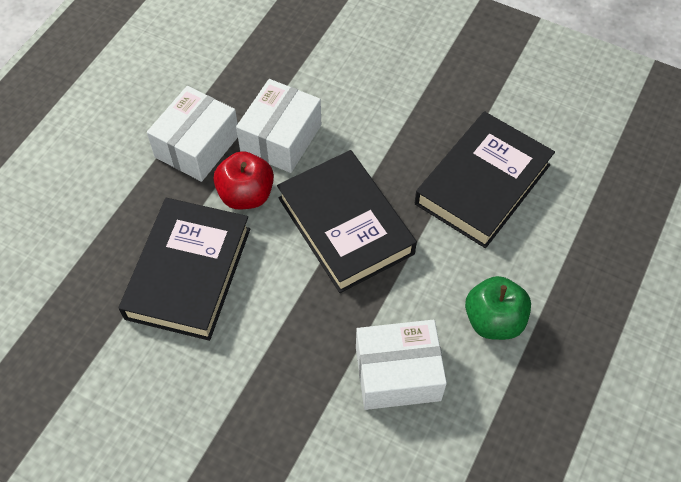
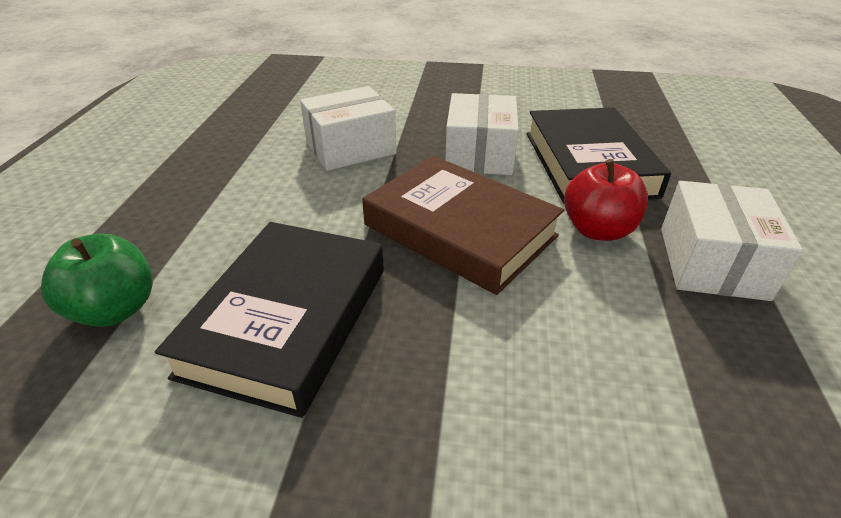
camera: 160 degrees right, 20 degrees down
white box [236,79,321,173] -> white box moved to [445,93,519,175]
black book [277,150,417,293] -> brown book [362,155,564,295]
green apple [465,276,531,340] -> green apple moved to [41,233,153,327]

